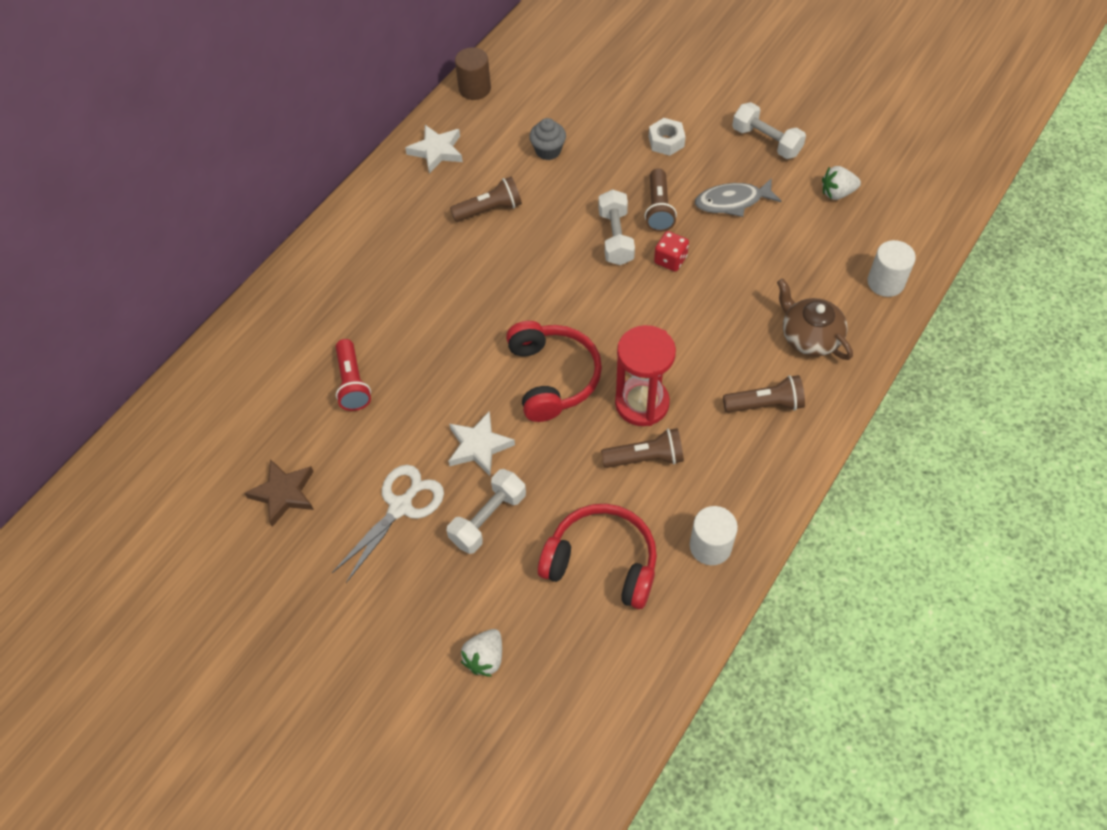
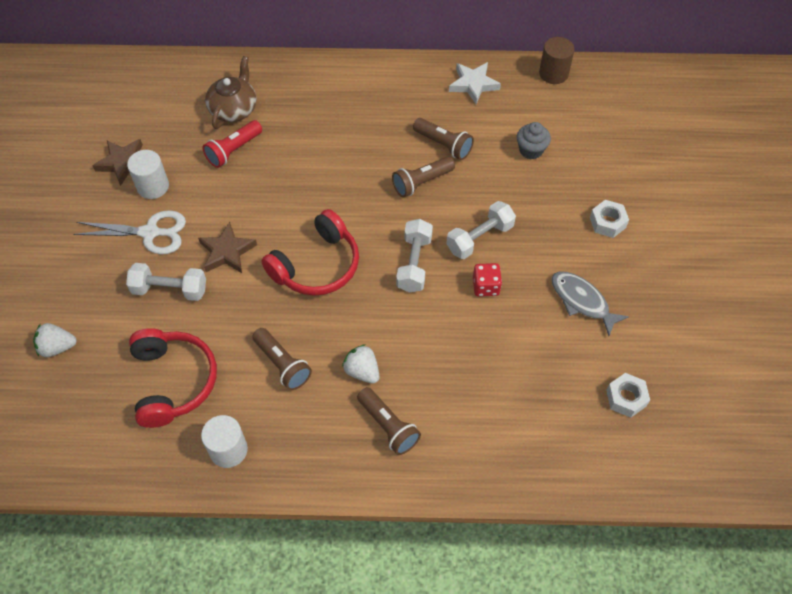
camera: 55 degrees right, 0 degrees up
white star [448,411,515,476] -> brown star [198,222,257,273]
red hourglass [615,325,676,426] -> none
brown flashlight [644,168,677,232] -> brown flashlight moved to [392,156,455,197]
white dumbbell [732,102,806,159] -> white dumbbell moved to [396,219,433,293]
brown teapot [777,278,853,360] -> brown teapot moved to [205,56,256,129]
white strawberry [822,166,861,200] -> white strawberry moved to [342,344,380,384]
white cylinder [868,240,916,297] -> white cylinder moved to [127,150,169,199]
none -> white nut [606,373,650,418]

